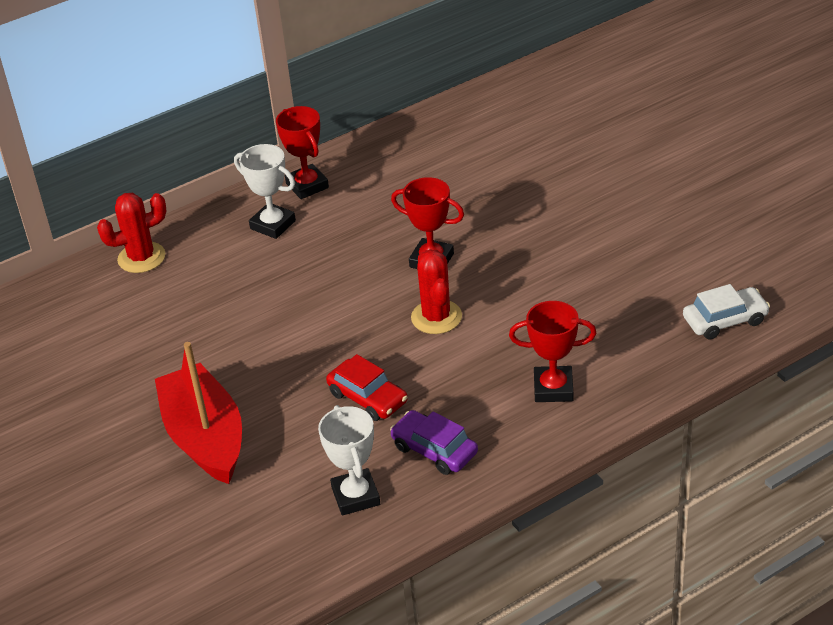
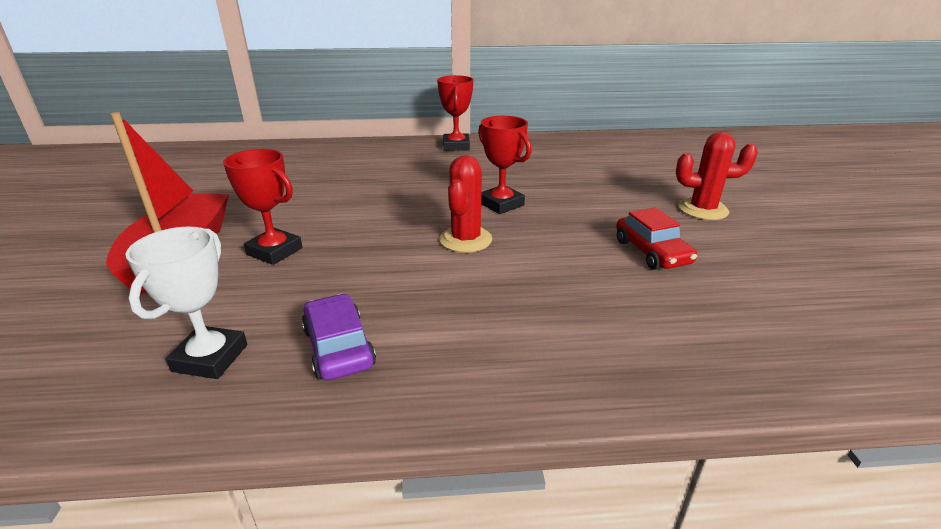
camera: 25 degrees right, 10 degrees down
red cactus [97,193,166,273] -> red cactus moved to [676,132,758,220]
white trophy [234,144,296,239] -> none
red car [326,354,408,421] -> red car moved to [616,208,697,270]
red trophy [509,301,597,402] -> red trophy moved to [223,149,302,265]
white car [683,284,770,340] -> none

